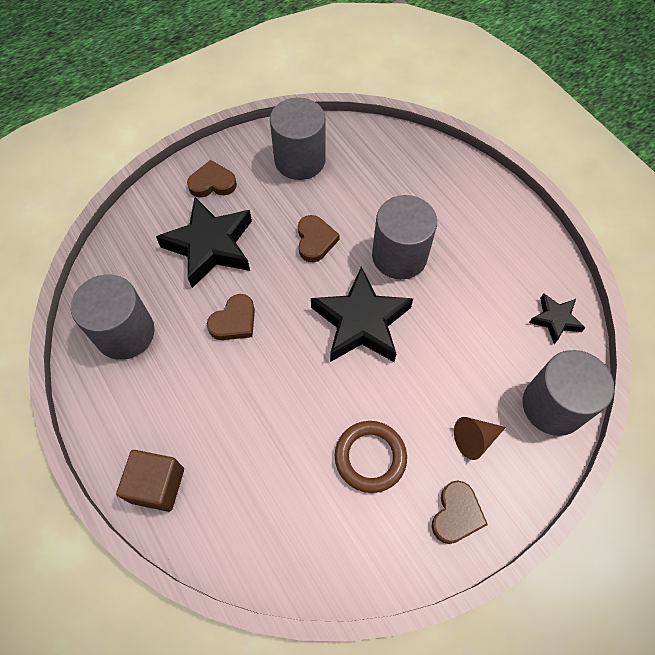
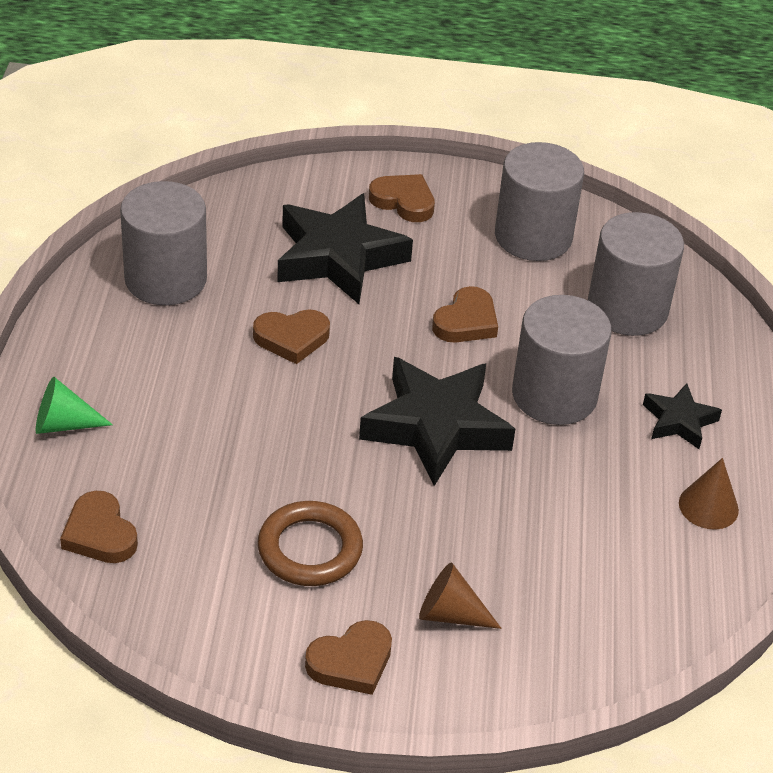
camera: 35 degrees right, 20 degrees down
brown cube [116,450,184,512] -> green cone [36,377,113,434]
grey cylinder [523,350,614,436] -> grey cylinder moved to [588,212,684,336]
black star [529,293,586,344] -> black star moved to [643,383,722,449]
none -> brown heart [60,491,138,563]
none -> brown cone [679,458,739,529]

